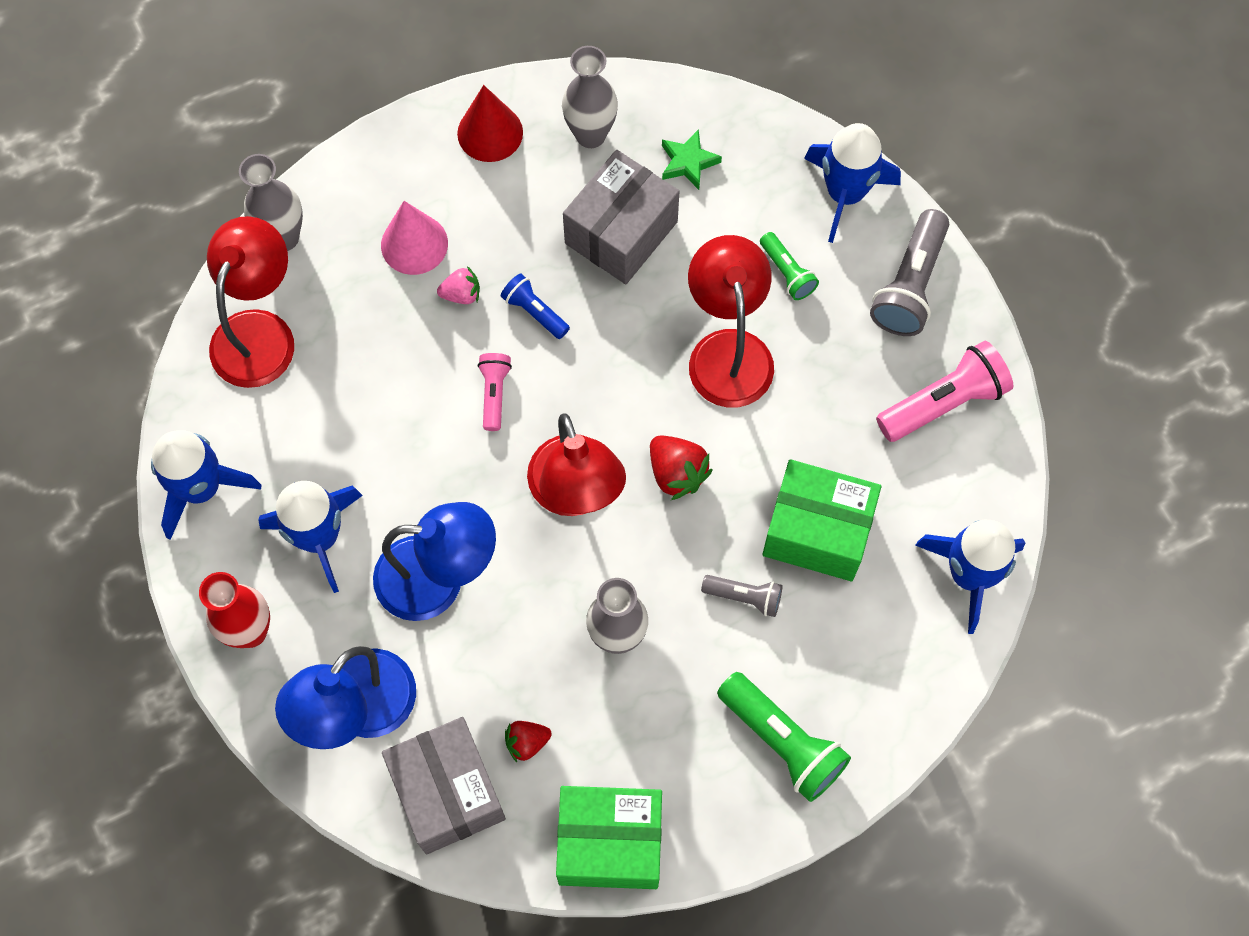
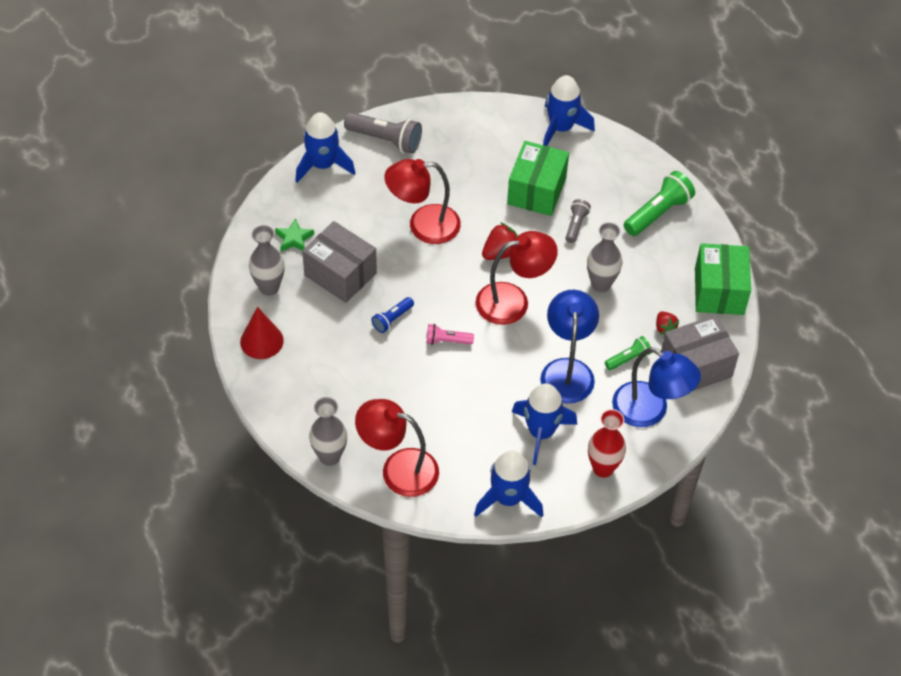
camera: 90 degrees left, 15 degrees down
pink cone [381,201,448,275] -> none
pink strawberry [437,266,480,304] -> none
green flashlight [760,232,819,300] -> green flashlight moved to [605,336,652,371]
pink flashlight [876,341,1014,442] -> none

